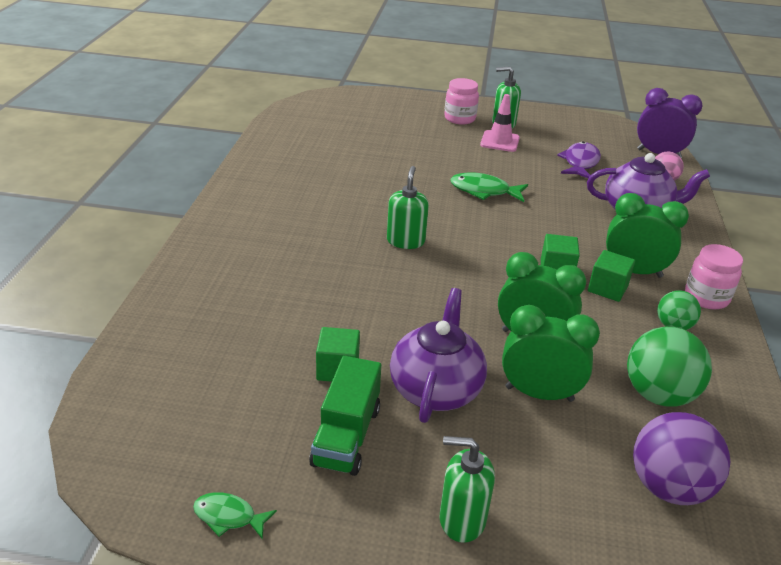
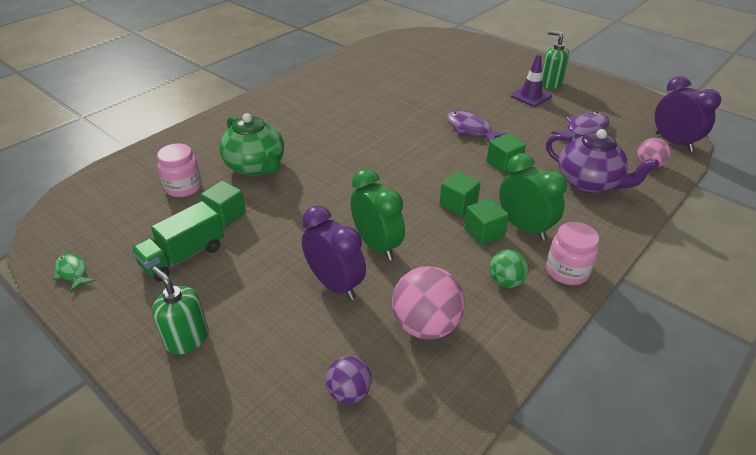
camera: 35 degrees right, 5 degrees up
green soap dispenser [387,166,429,249] -> none
purple teapot [390,288,487,423] -> none
pink jar [444,78,479,125] -> pink jar moved to [157,143,202,197]
green fish [450,172,528,202] -> purple fish [447,110,507,142]
pink traffic cone [480,94,520,152] -> purple traffic cone [510,54,552,107]
green clock [502,305,600,402] -> purple clock [302,206,366,300]
green ball [627,327,712,407] -> pink ball [392,266,465,340]
purple ball [633,412,730,505] -> purple ball [326,356,372,404], size x0.58
none -> green teapot [219,113,284,176]
none -> green cube [486,133,526,174]

